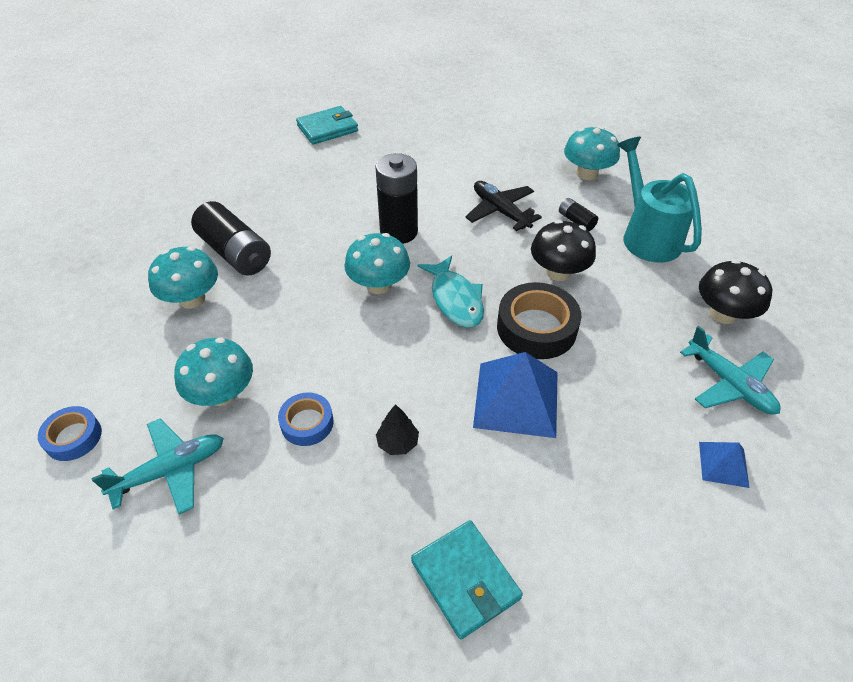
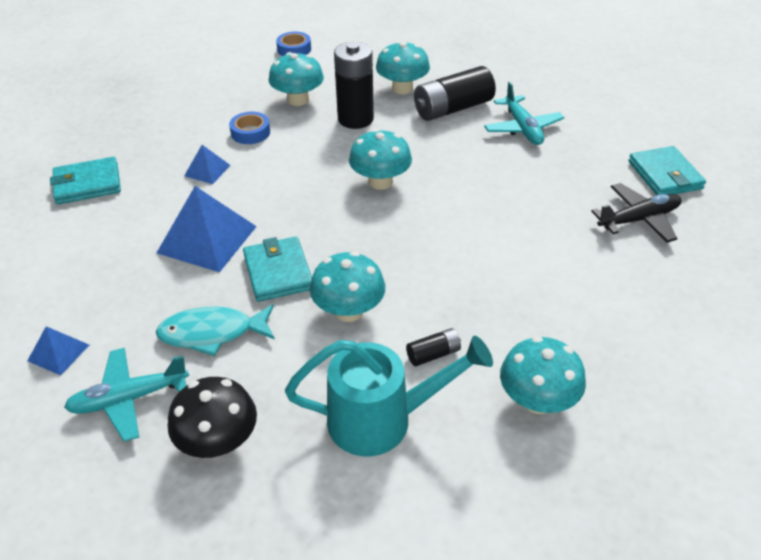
camera: 105 degrees right, 5 degrees down
turquoise plane [91,418,224,515] -> turquoise plane moved to [484,82,564,145]
black battery [375,153,418,244] -> black battery moved to [334,42,374,129]
black tree [376,404,419,455] -> blue pyramid [184,145,230,184]
turquoise fish [417,256,484,328] -> turquoise fish moved to [156,304,275,356]
black plane [465,181,542,231] -> black plane moved to [591,183,681,243]
black tape [497,282,581,359] -> turquoise wallet [243,236,312,302]
black mushroom [531,220,596,281] -> turquoise mushroom [310,251,385,322]

